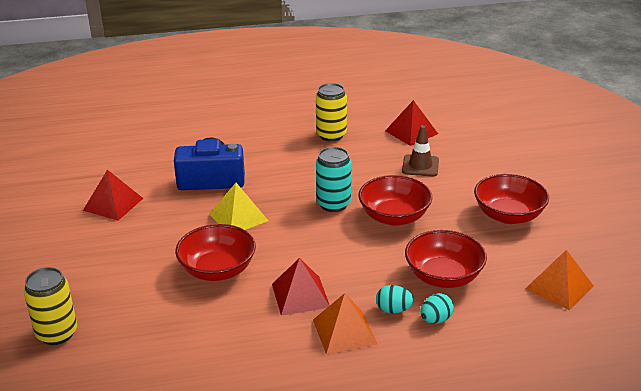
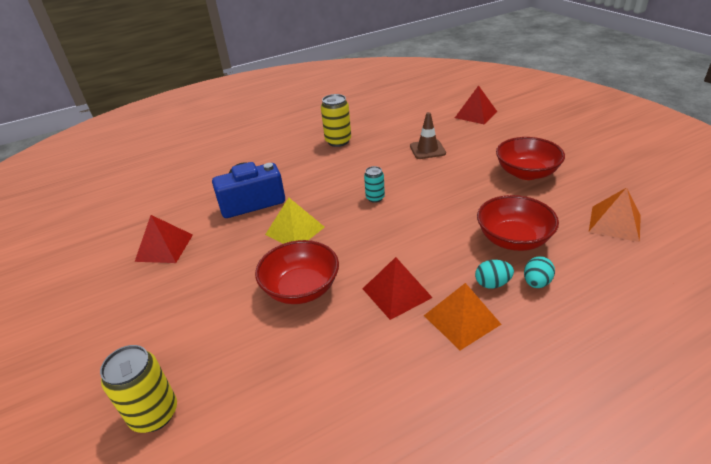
camera: 15 degrees left, 5 degrees up
turquoise can [316,147,351,212] -> turquoise can [364,166,385,203], size x0.60
red bowl [358,175,432,226] -> none
red pyramid [385,100,438,146] -> red pyramid moved to [455,85,497,125]

